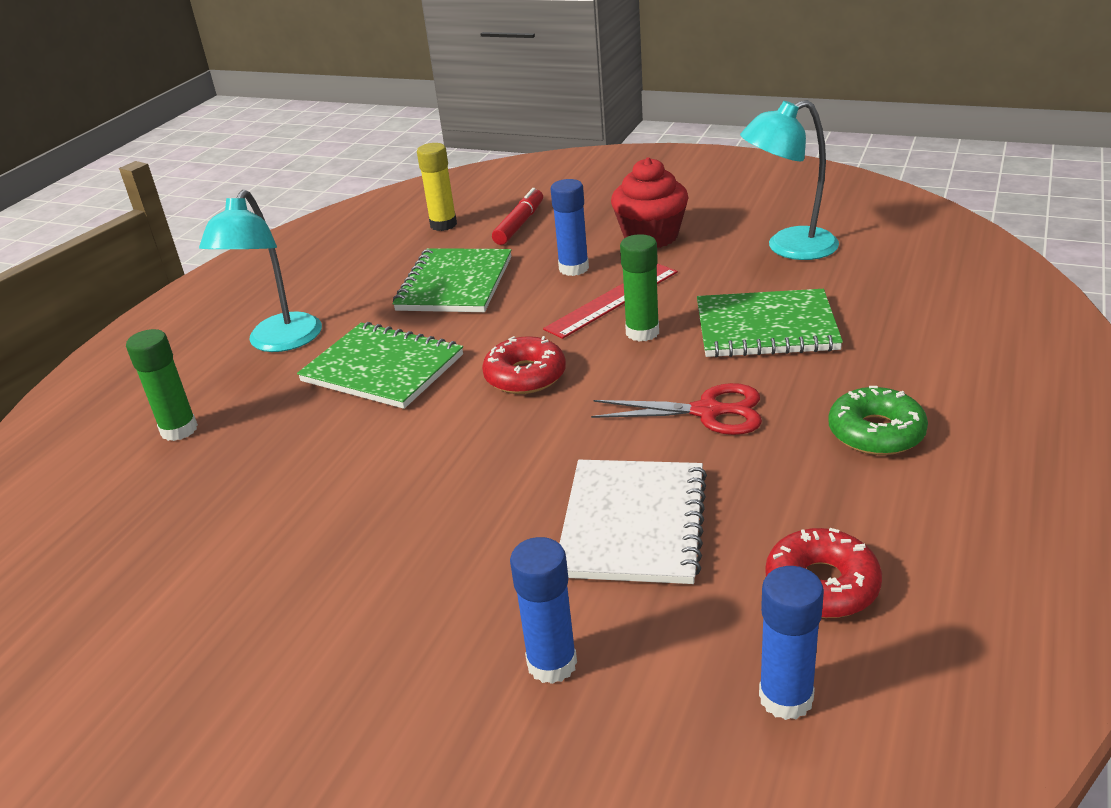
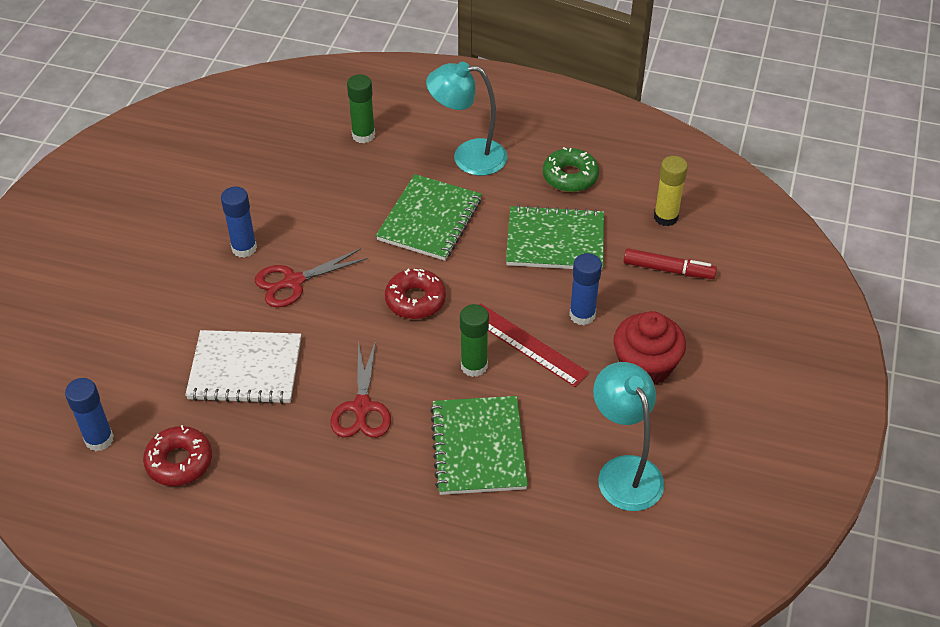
camera: 80 degrees right, 15 degrees up
blue glue stick [510,537,577,684] -> blue glue stick moved to [221,187,257,258]
green donut [828,386,928,455] -> green donut moved to [543,147,599,192]
none -> red scissors [255,248,368,308]

